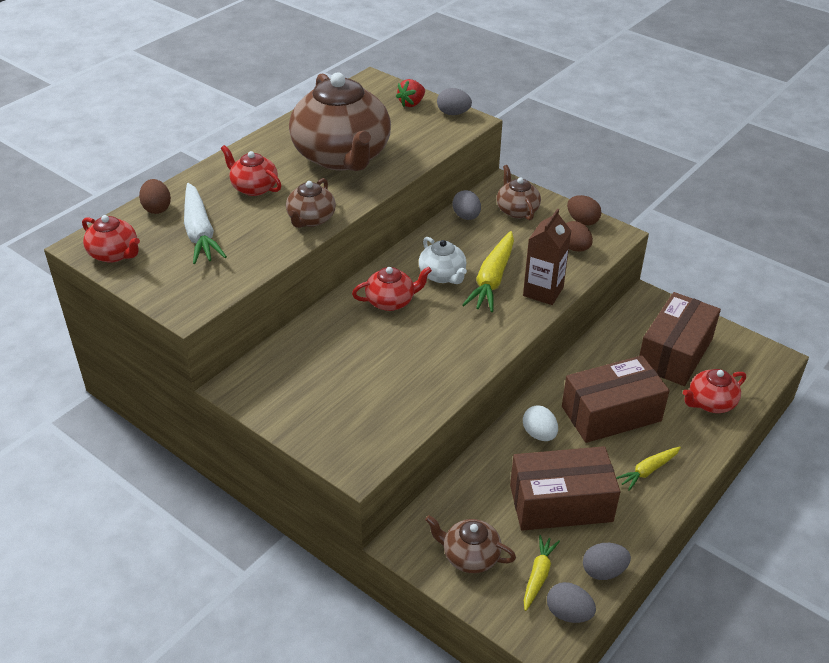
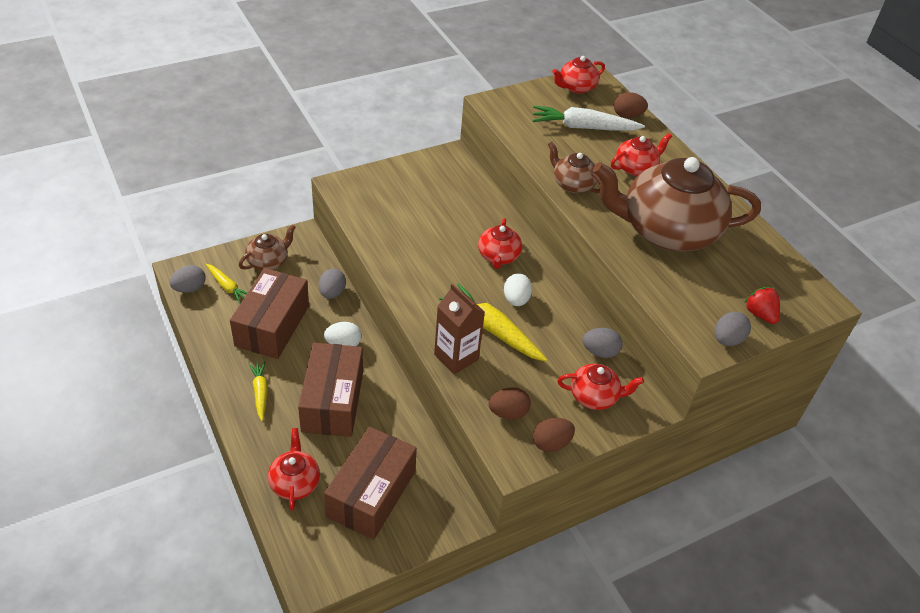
camera: 110 degrees right, 5 degrees up
white teapot [419,237,467,284] -> white egg [504,273,532,306]
brown teapot [497,165,541,221] -> red teapot [557,364,644,410]
grey egg [583,543,631,580] -> grey egg moved to [319,269,346,299]
brown box [639,292,721,386] -> brown box turned 60 degrees clockwise [324,427,417,540]

